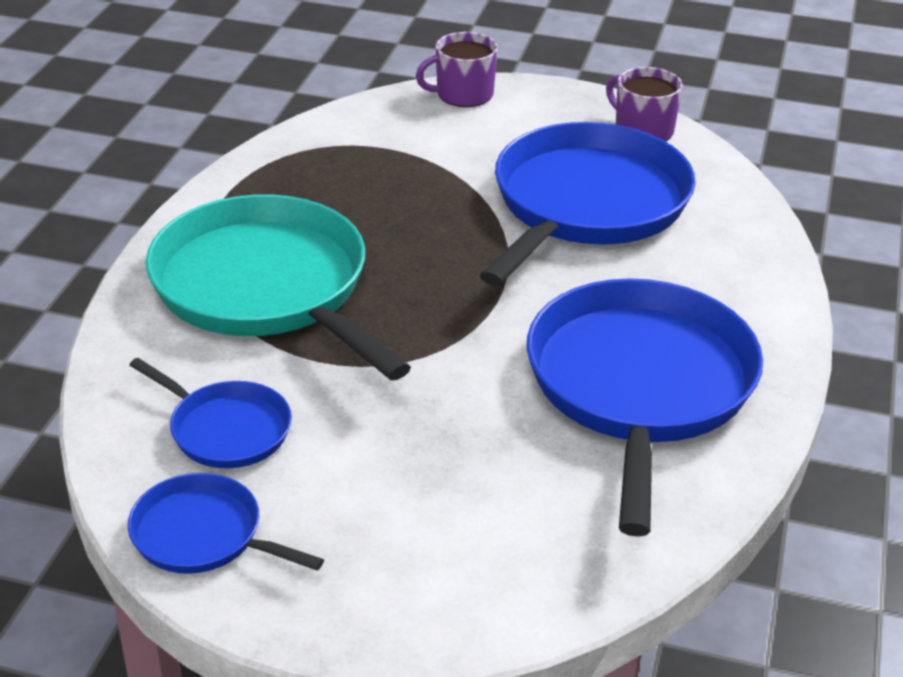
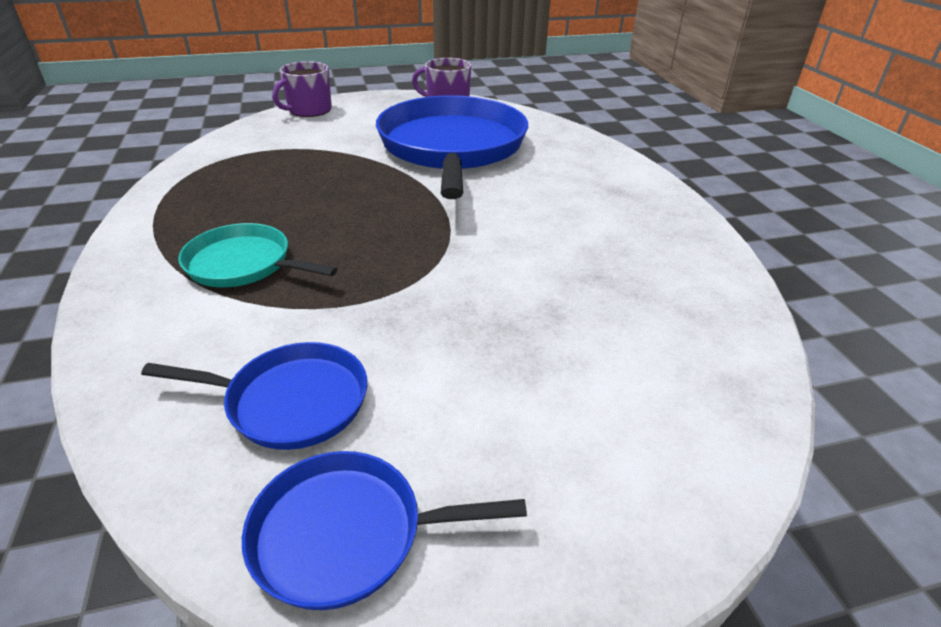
camera: 30 degrees left, 0 degrees up
turquoise pan [146,194,411,380] -> turquoise pan [178,223,337,287], size x0.49
blue pan [527,278,763,537] -> none

